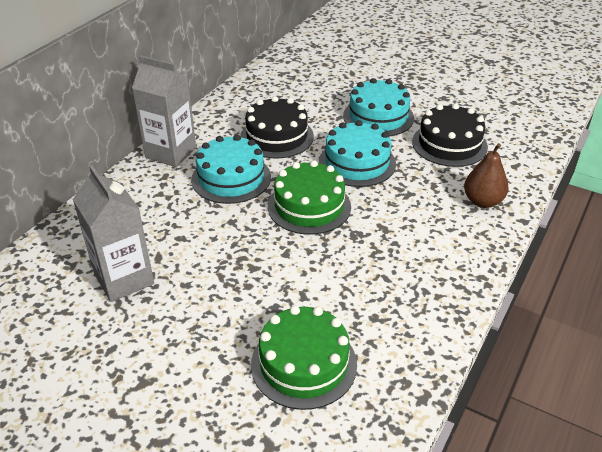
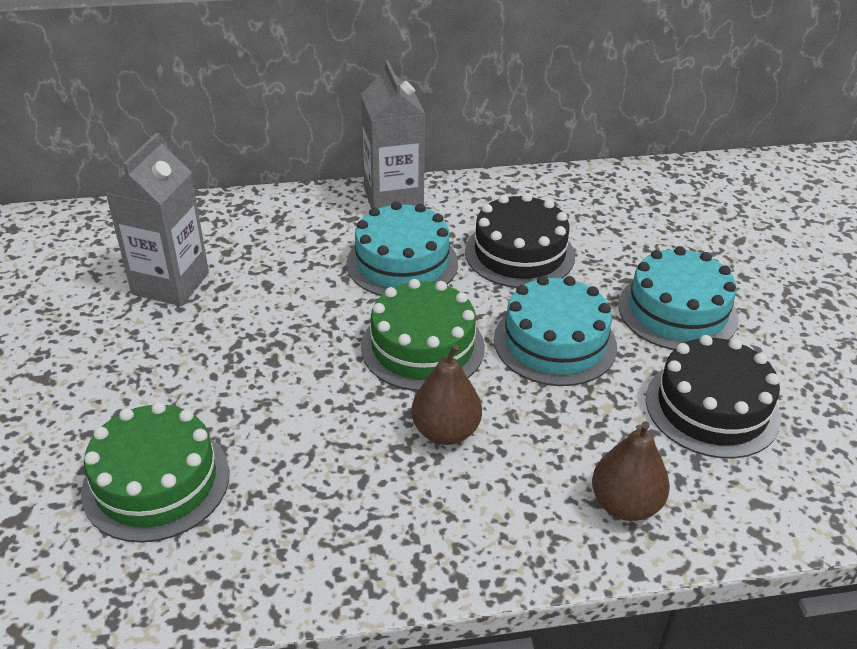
camera: 50 degrees right, 0 degrees up
none -> brown pear [411,345,482,445]

